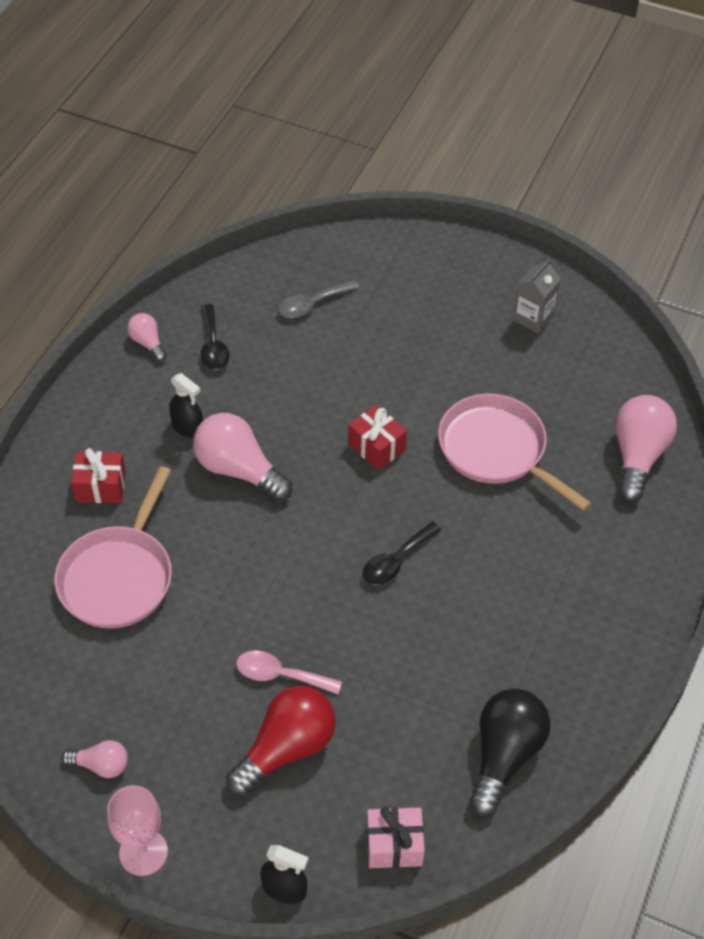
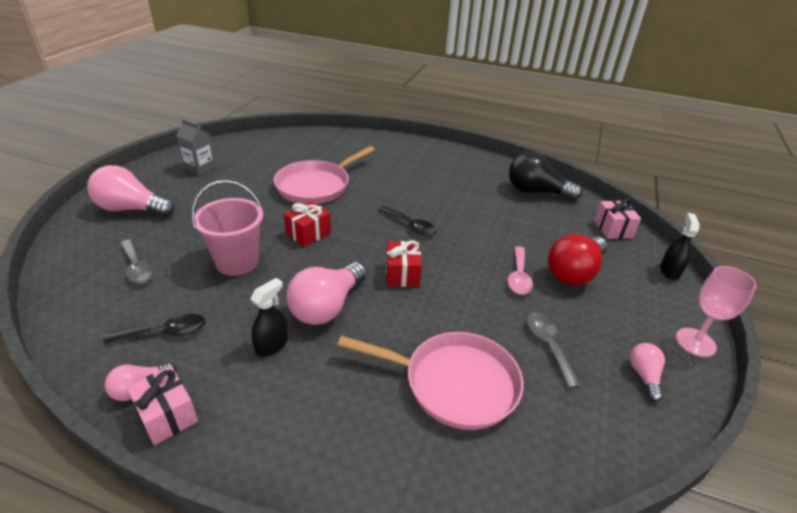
camera: 95 degrees left, 15 degrees down
red gift [71,448,126,503] -> red gift moved to [386,240,422,287]
red light bulb [226,686,336,796] -> red light bulb turned 90 degrees counterclockwise [548,234,607,285]
pink light bulb [615,395,677,502] -> pink light bulb moved to [87,165,175,217]
none -> pink gift [127,366,198,445]
none -> pink bucket [191,180,263,276]
none -> grey spoon [527,312,581,388]

